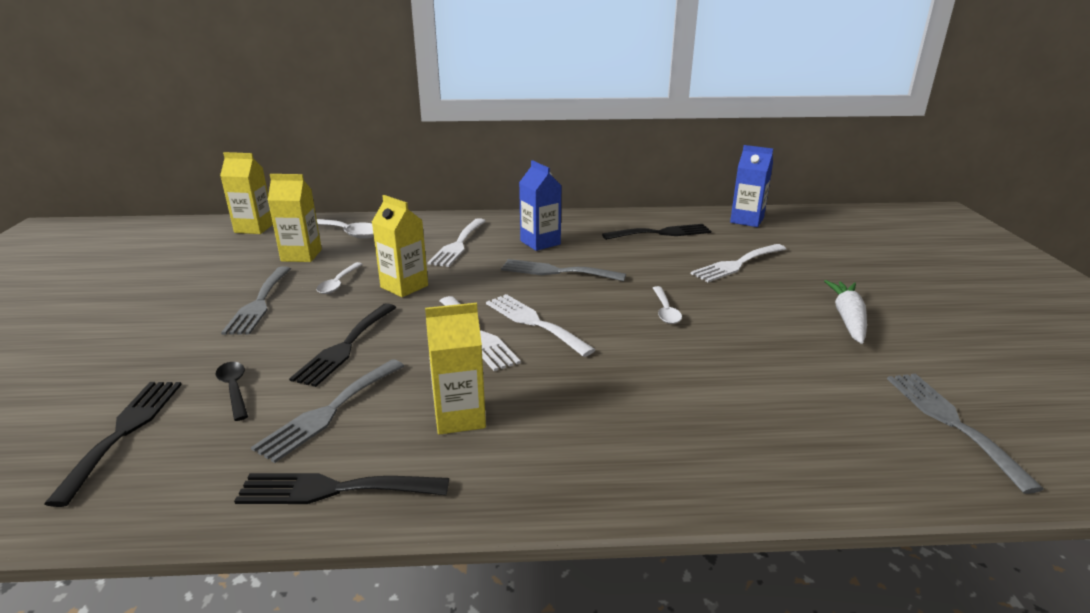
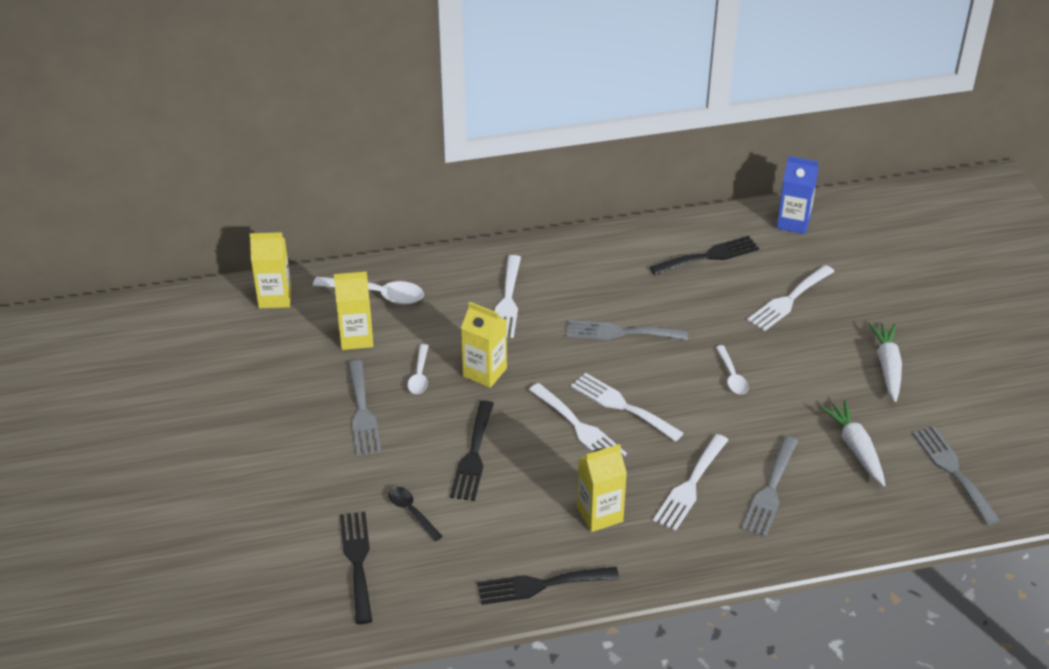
camera: 10 degrees left, 15 degrees up
grey fork [251,359,404,463] -> grey fork moved to [741,436,798,537]
blue carton [519,160,562,251] -> none
none -> white fork [653,434,728,531]
none -> white carrot [820,400,885,486]

